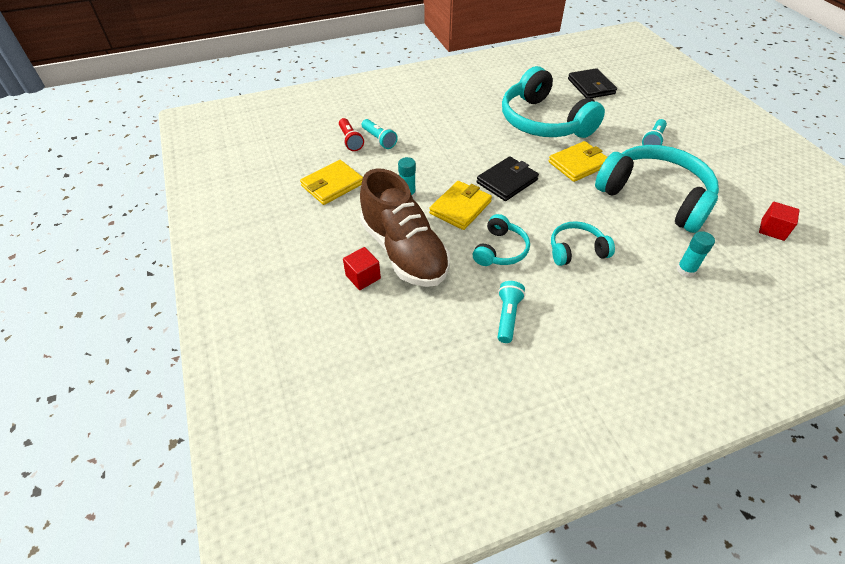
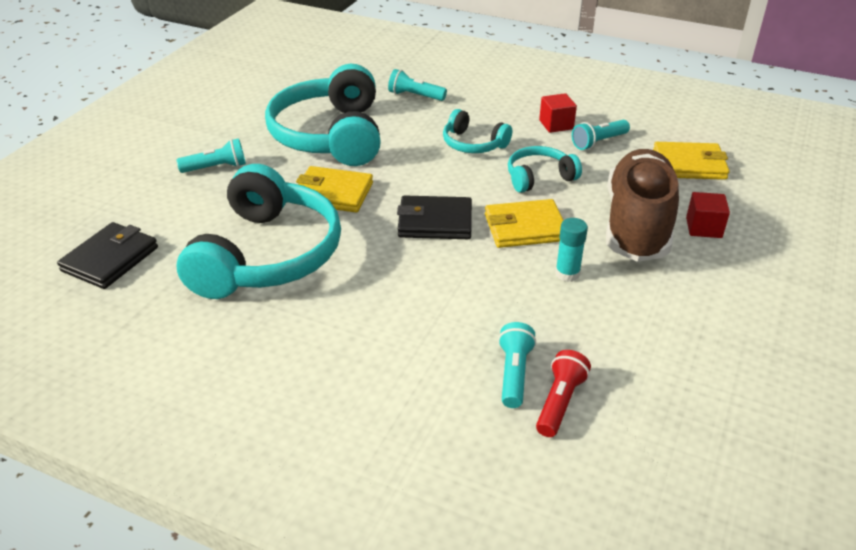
camera: 135 degrees left, 10 degrees down
yellow wallet [300,160,363,205] -> yellow wallet moved to [653,142,729,180]
turquoise glue stick [676,231,715,277] -> turquoise flashlight [388,69,447,101]
red cube [759,202,800,241] -> red cube moved to [539,93,577,133]

